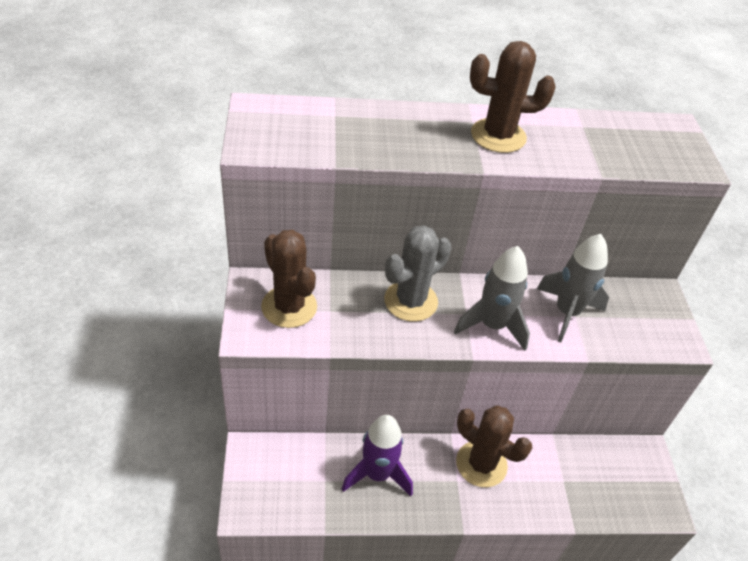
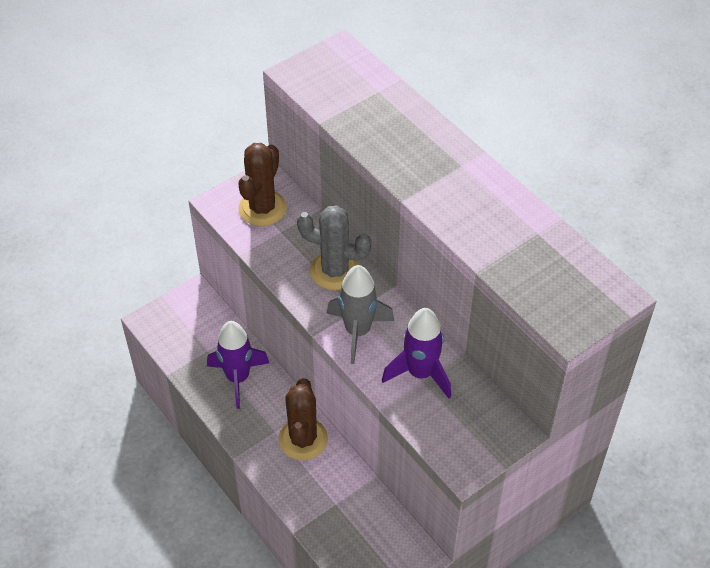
camera: 60 degrees right, 5 degrees up
brown cactus [470,41,556,153] -> none
grey rocket [537,234,609,342] -> purple rocket [382,308,451,399]

